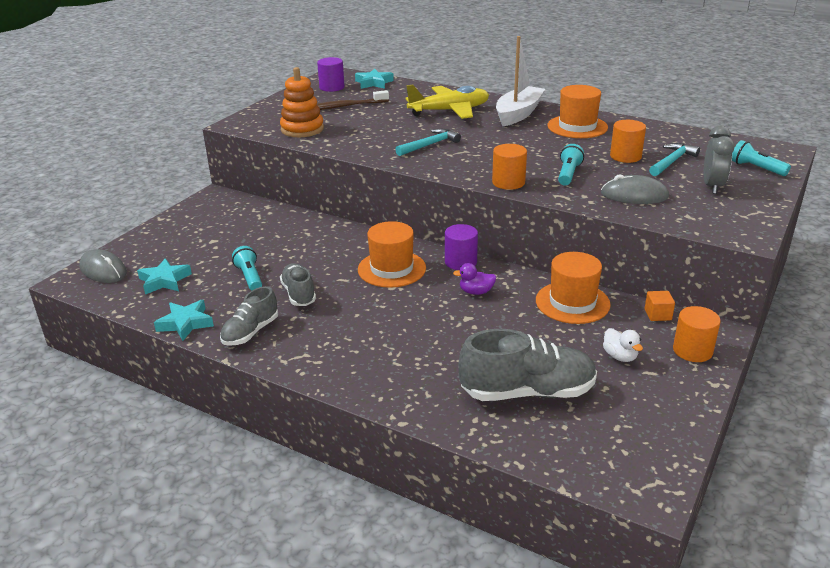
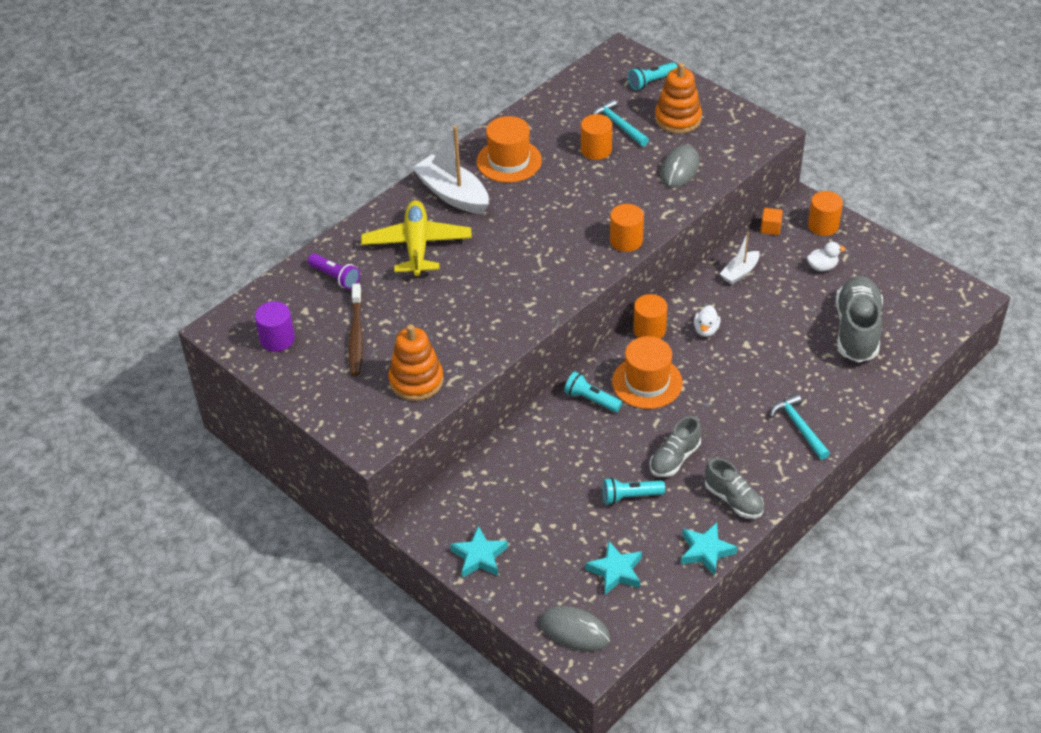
camera: 75 degrees left, 15 degrees up
grey mouse [79,249,127,283] -> grey mouse turned 60 degrees clockwise [540,606,610,651]
grey shoe [280,263,316,306] -> grey shoe turned 45 degrees counterclockwise [650,416,701,477]
turquoise star [355,69,394,89] -> turquoise star moved to [450,526,508,578]
turquoise hammer [395,129,461,156] -> turquoise hammer moved to [770,393,830,460]
purple cylinder [445,224,478,270] -> orange cylinder [633,294,667,339]
purple duck [453,263,496,295] -> white duck [694,305,720,337]
orange hat [536,252,611,324] -> white boat [720,232,760,285]
turquoise flashlight [558,144,584,185] -> turquoise flashlight moved to [564,371,622,412]
grey clock [704,126,735,194] -> orange stacking toy [655,63,702,134]
none -> purple flashlight [308,254,360,289]

